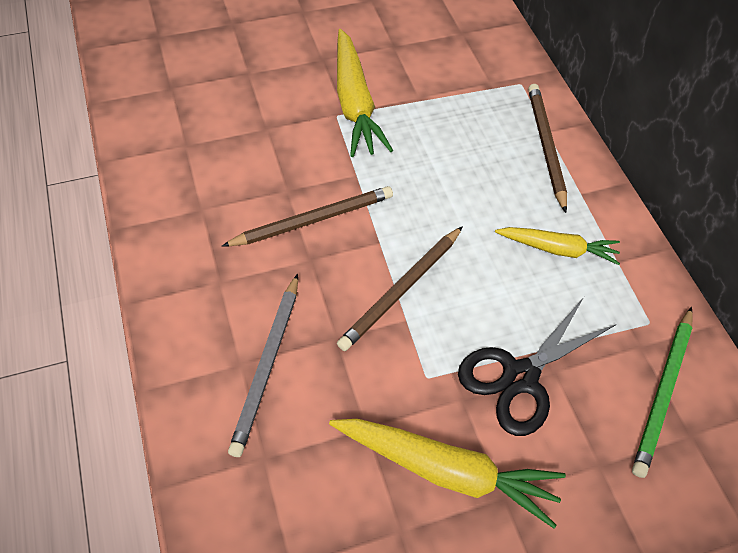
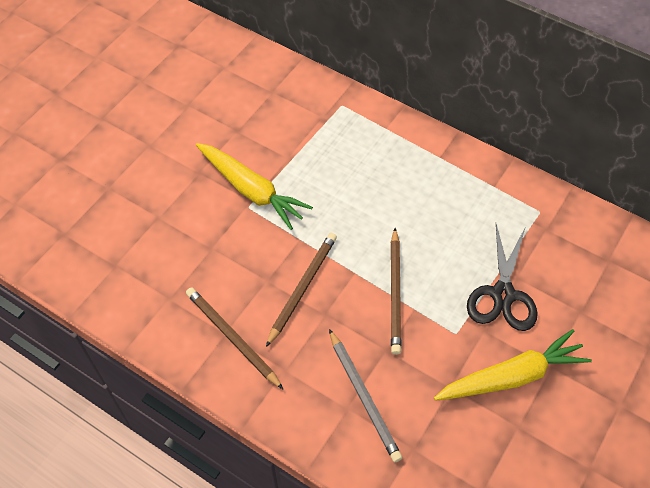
camera: 35 degrees left, 0 degrees up
yellow carrot [495,227,620,265] -> none
brown pencil [528,84,567,213] -> brown pencil moved to [186,287,284,390]
green pencil [632,307,693,478] -> none

